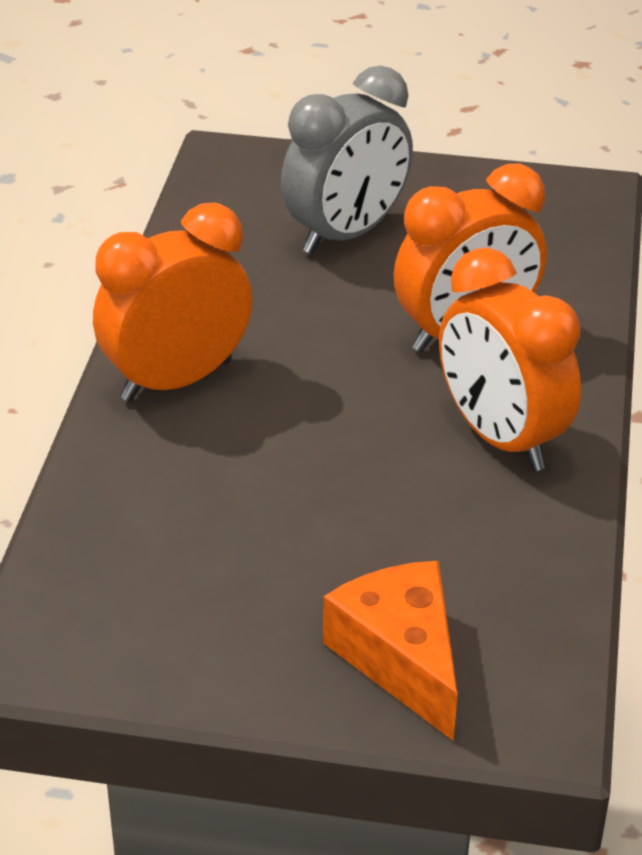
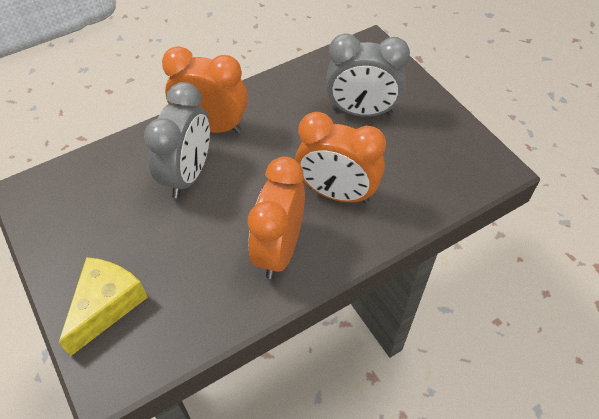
camera: 50 degrees right, 15 degrees up
orange cheese [323,561,458,741] -> yellow cheese [59,257,148,356]
none -> grey clock [144,82,210,198]

